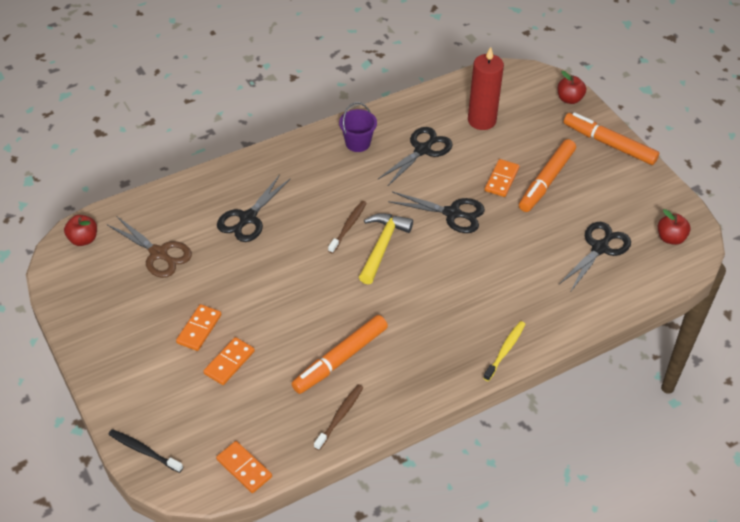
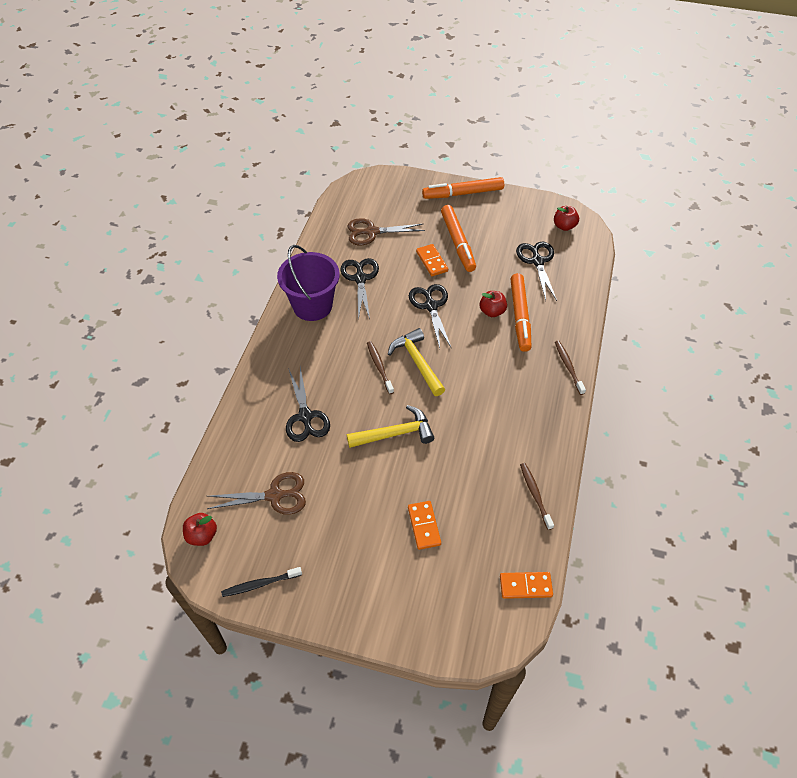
camera: 45 degrees left, 5 degrees up
black toothbrush [108,429,183,473] -> black toothbrush moved to [221,567,302,597]
orange domino [176,304,222,351] -> none
orange marker [292,315,388,394] -> orange marker moved to [510,273,532,352]
purple bucket [339,102,377,152] -> purple bucket [277,245,340,321], size x1.74
black scissors [388,191,485,233] -> black scissors turned 75 degrees counterclockwise [409,284,451,348]
red candle [468,47,504,130] -> brown scissors [347,218,425,245]
yellow toothbrush [483,321,525,381] -> brown toothbrush [555,341,586,395]
red apple [558,71,586,104] -> red apple moved to [480,291,507,317]
none -> yellow hammer [347,405,434,448]

